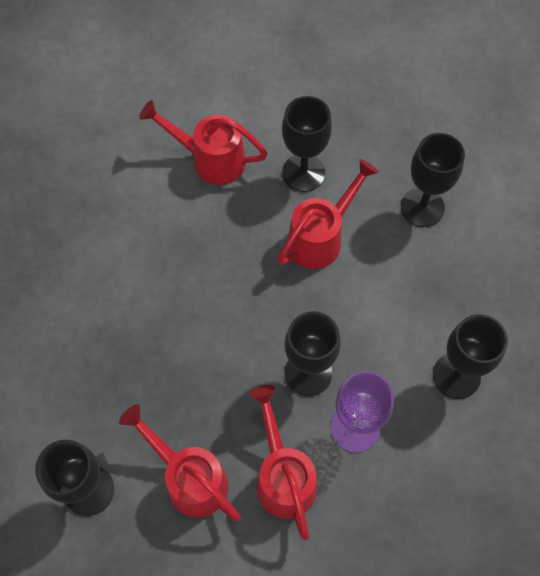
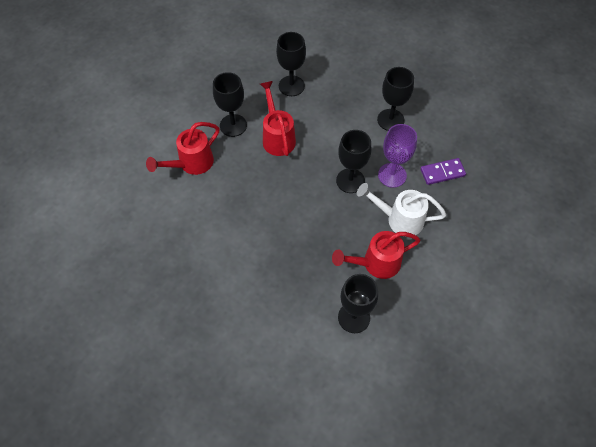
camera: 60 degrees left, 5 degrees down
red watering can [250,385,317,540] -> white watering can [357,183,446,237]
none -> purple domino [420,158,466,185]

